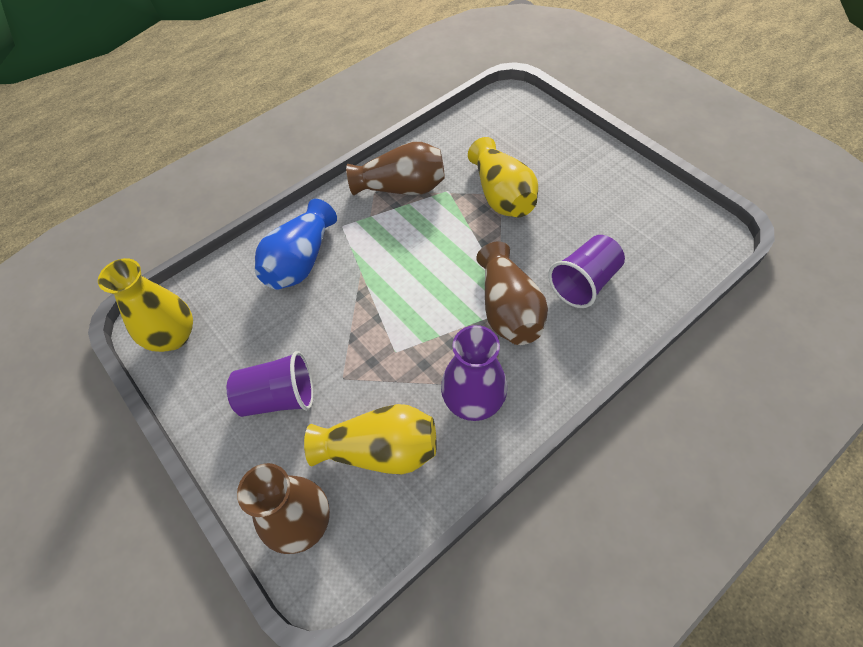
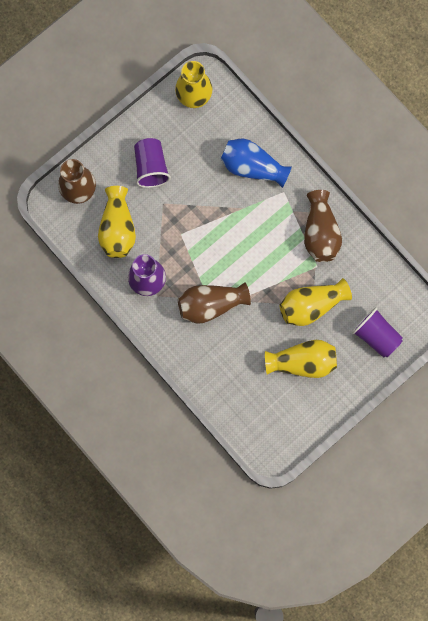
camera: 85 degrees right, 20 degrees up
purple cup [548,235,625,308] -> purple cup moved to [352,307,403,358]
none -> yellow vase [265,340,337,378]

